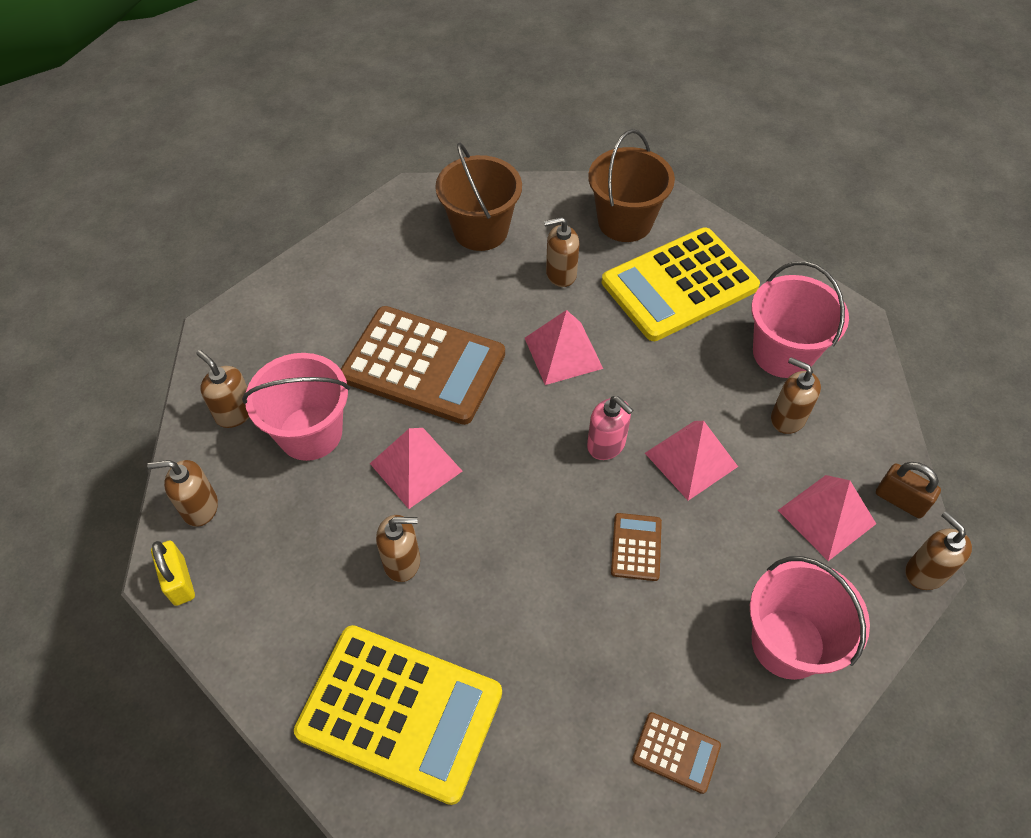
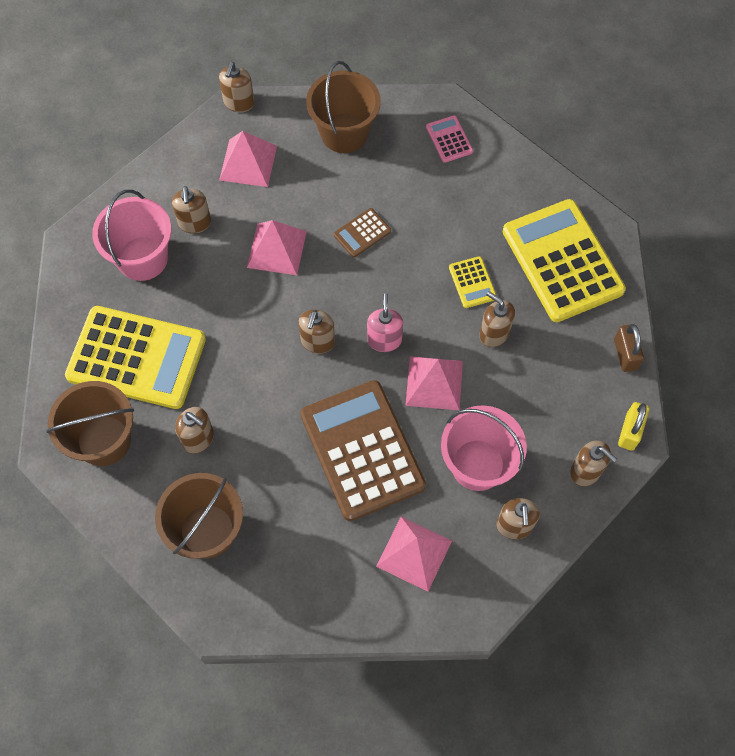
camera: 135 degrees left, 10 degrees up
pink pyramid [525,310,603,385] -> pink pyramid moved to [376,517,452,592]
pink soap dispenser [587,396,633,460] -> pink soap dispenser moved to [367,293,403,352]
brown calculator [632,712,721,794] -> pink calculator [426,115,473,163]
pink bucket [750,556,870,680] -> brown bucket [306,61,381,153]
brown padlock [876,462,941,518] -> brown padlock moved to [614,324,644,372]
none -> brown soap dispenser [298,310,335,354]
none -> yellow calculator [449,256,497,308]

